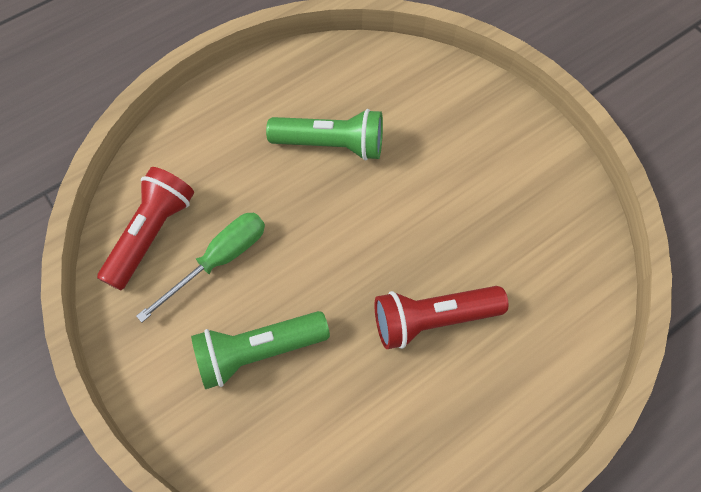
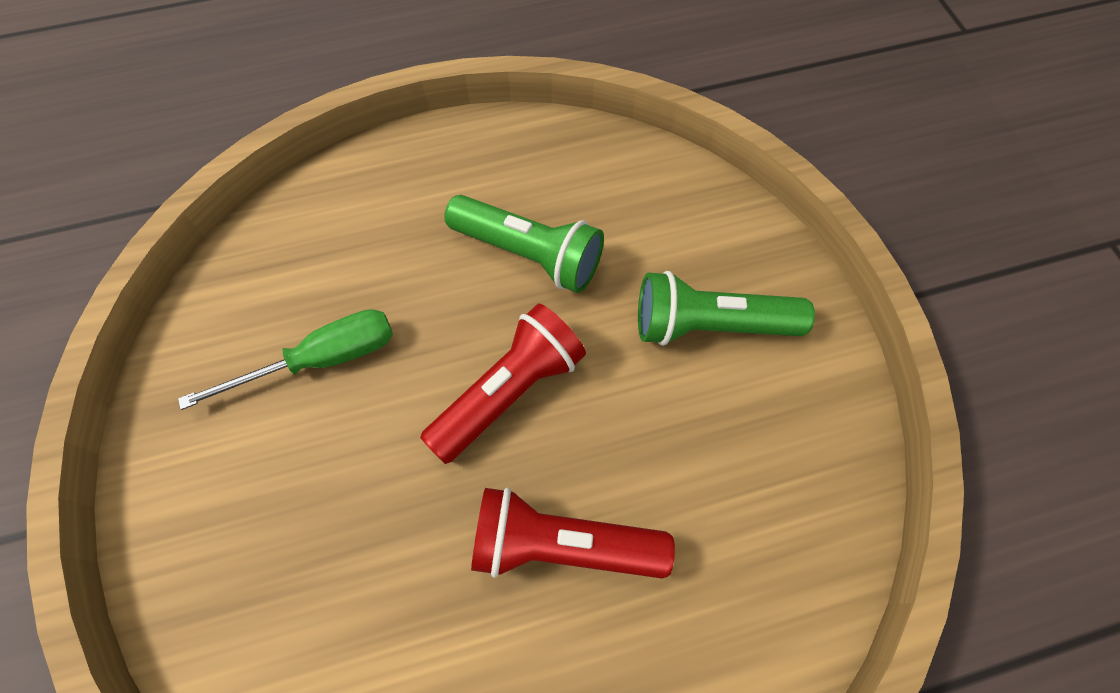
camera: 20 degrees right, 0 degrees up
red flashlight [97,167,194,290] -> red flashlight moved to [420,304,586,464]
green flashlight [191,311,330,389] -> green flashlight moved to [638,271,815,346]

